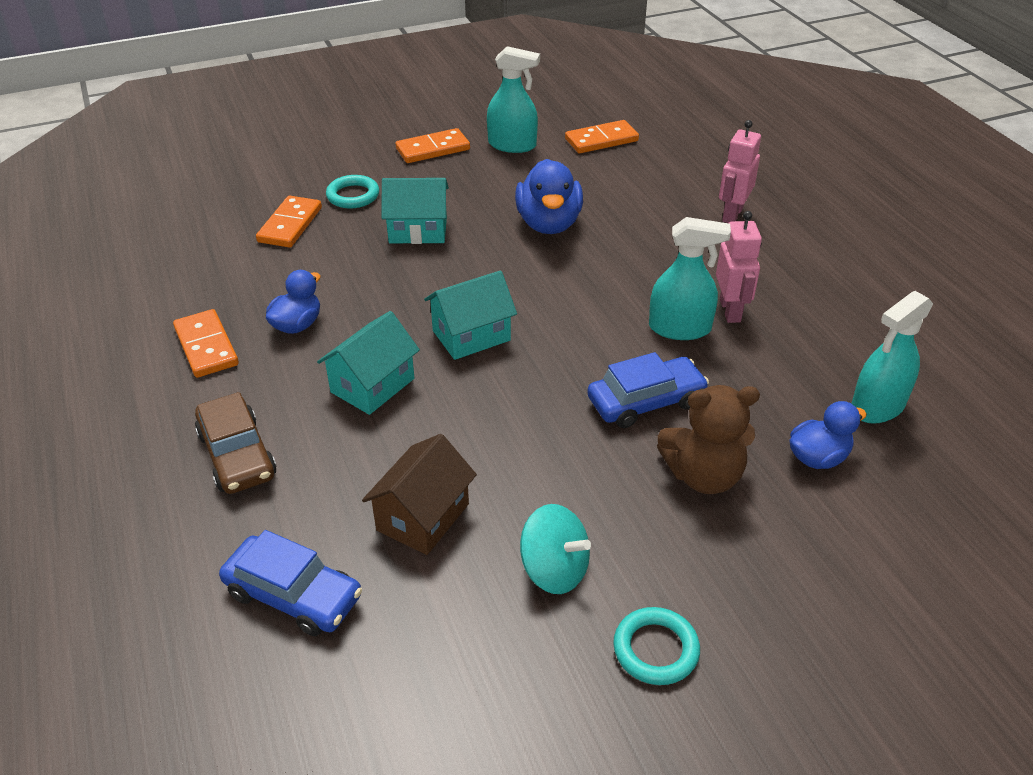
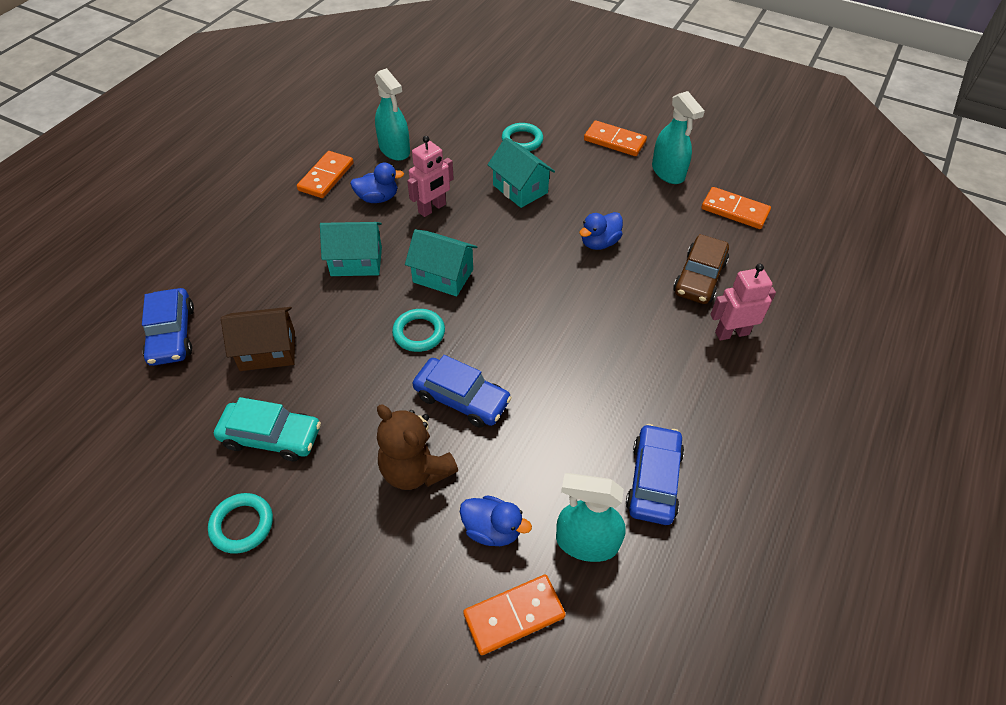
camera: 50 degrees right, 10 degrees up
brown car [195,392,277,494] -> brown car moved to [673,234,729,304]
orange domino [256,196,322,248] -> orange domino moved to [463,574,566,655]
blue duck [515,159,583,234] -> blue duck [579,212,623,250], size x0.62
turquoise spinning top [520,504,591,594] -> turquoise car [214,397,321,461]
turquoise spray bottle [649,217,731,340] -> turquoise spray bottle moved to [375,68,410,161]
pink robot [716,211,762,323] -> pink robot moved to [407,136,454,217]
none -> turquoise ring [392,309,445,352]
none -> blue car [626,424,684,525]

